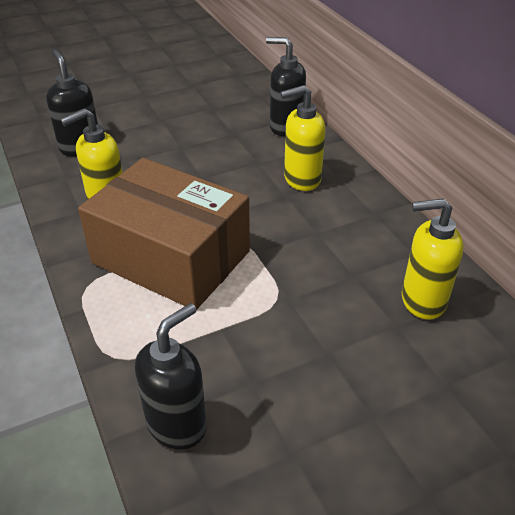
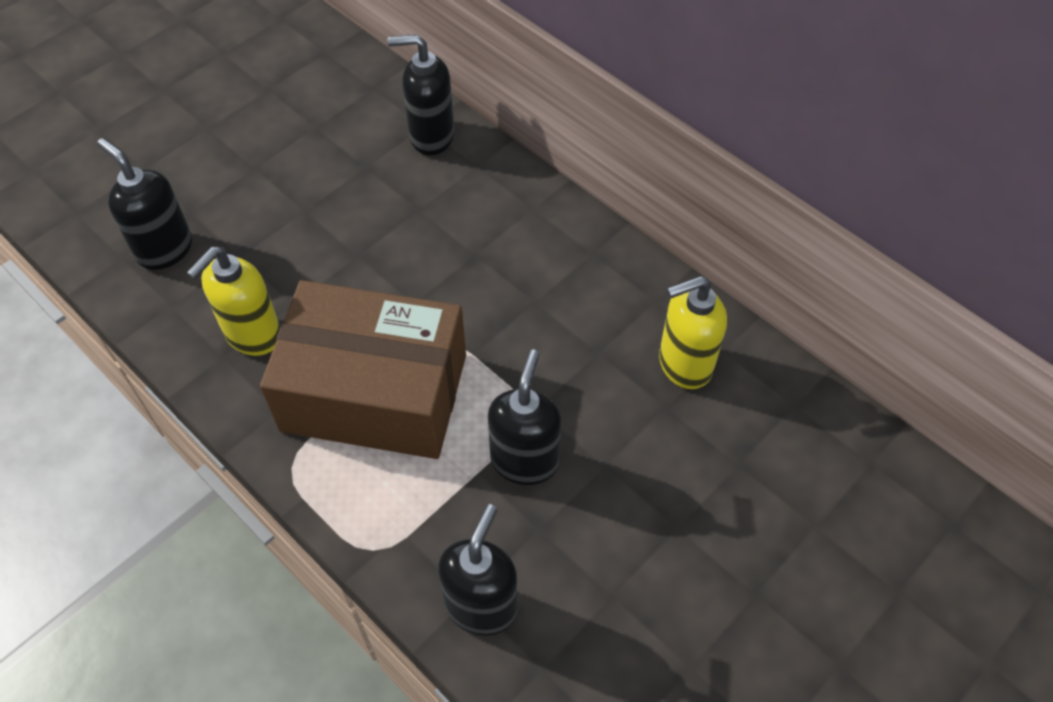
camera: 20 degrees left, 15 degrees up
yellow soap dispenser [280,85,326,191] -> none
none -> black soap dispenser [488,350,561,485]

